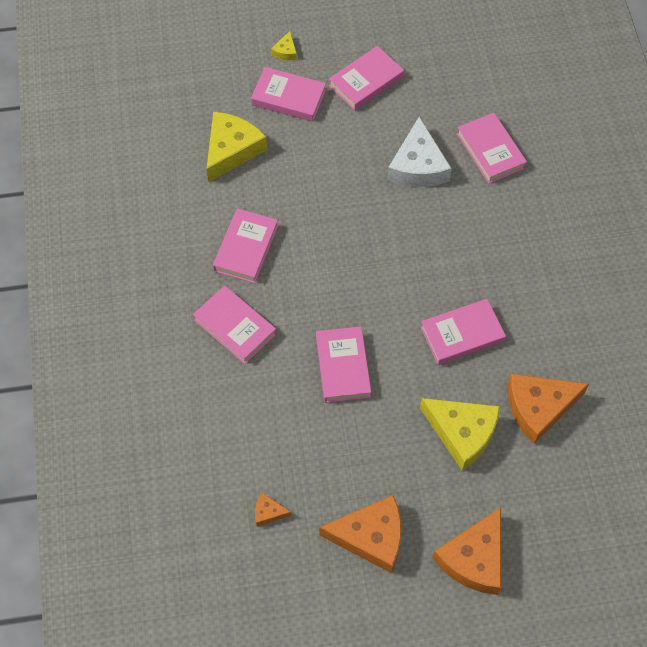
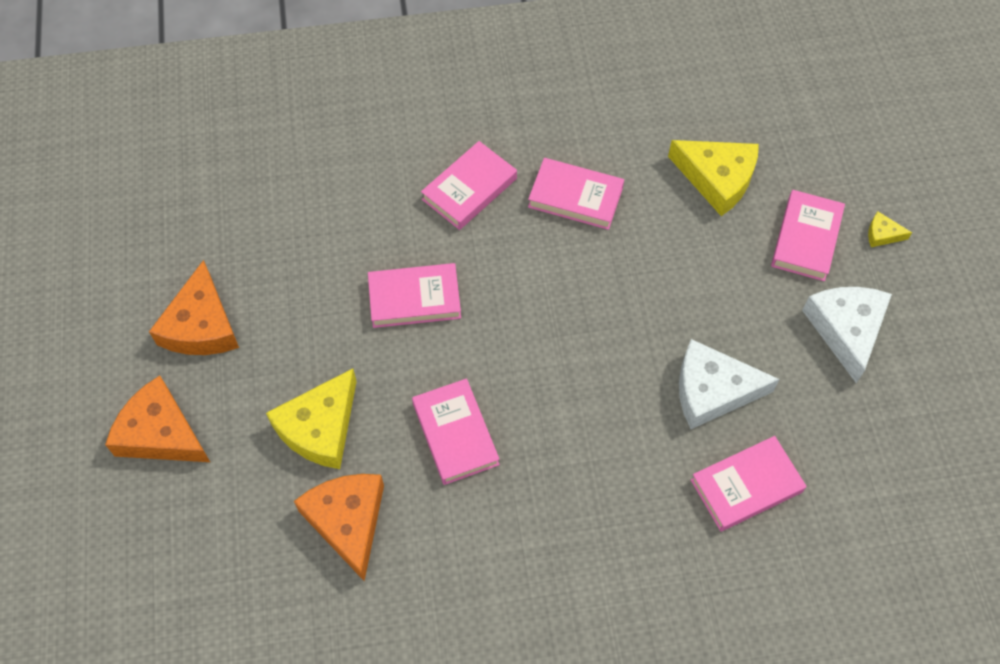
camera: 90 degrees right, 0 degrees up
orange cheese [255,493,291,526] -> none
pink book [329,46,404,111] -> white cheese [802,287,892,383]

